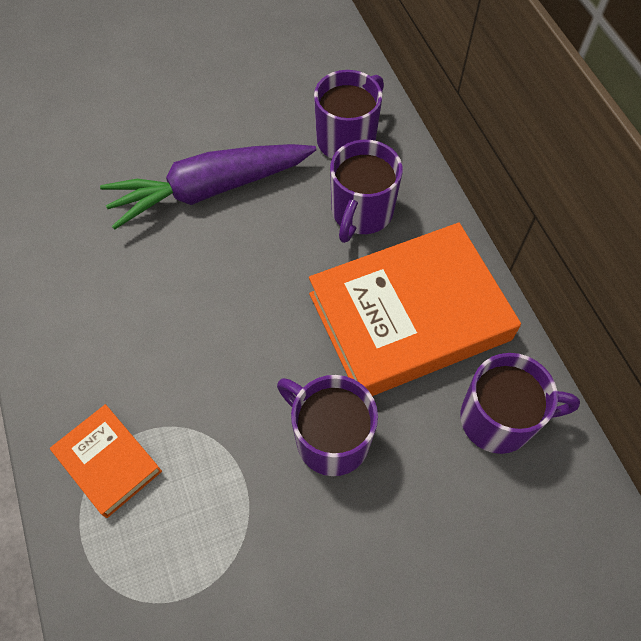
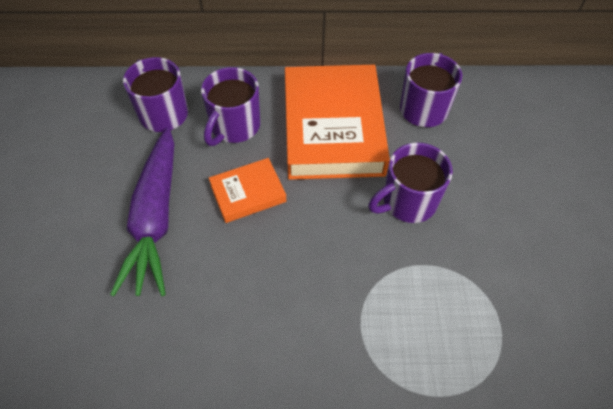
camera: 70 degrees left, 5 degrees down
orange book [50,404,162,518] -> orange book moved to [209,158,286,223]
purple mug [330,140,403,243] -> purple mug turned 75 degrees clockwise [201,67,260,146]

